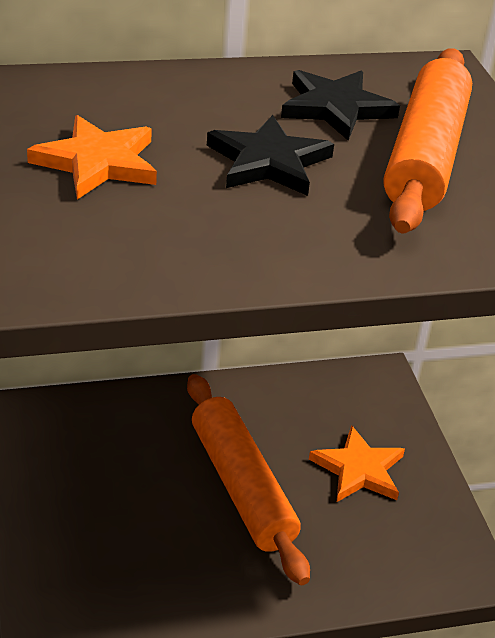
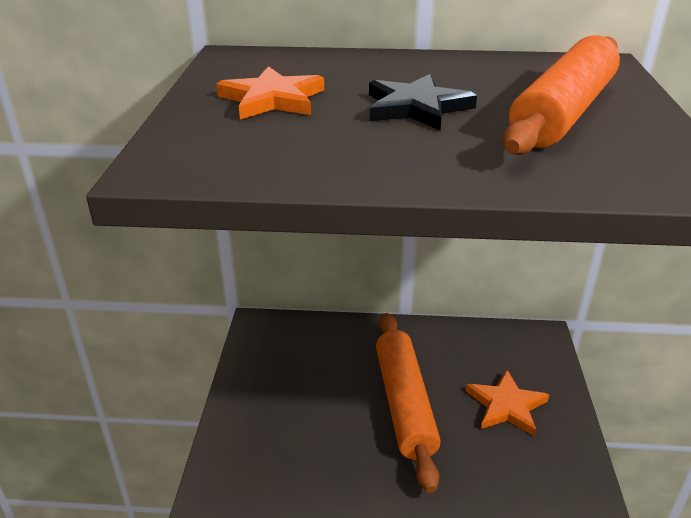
camera: 20 degrees right, 5 degrees down
black star [281,70,400,141] -> none

